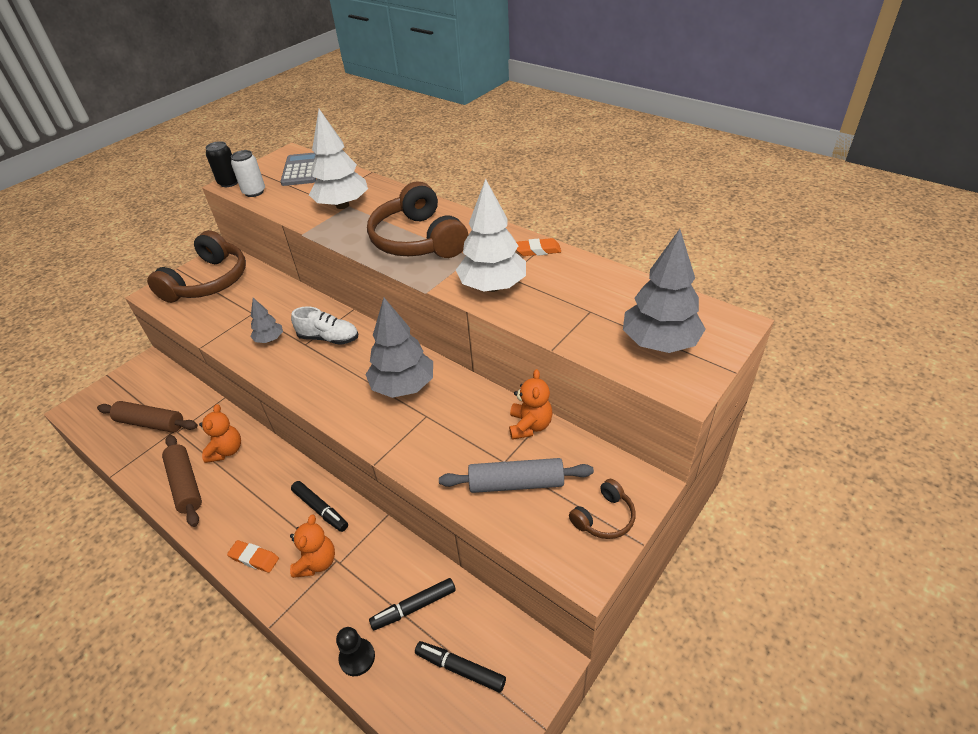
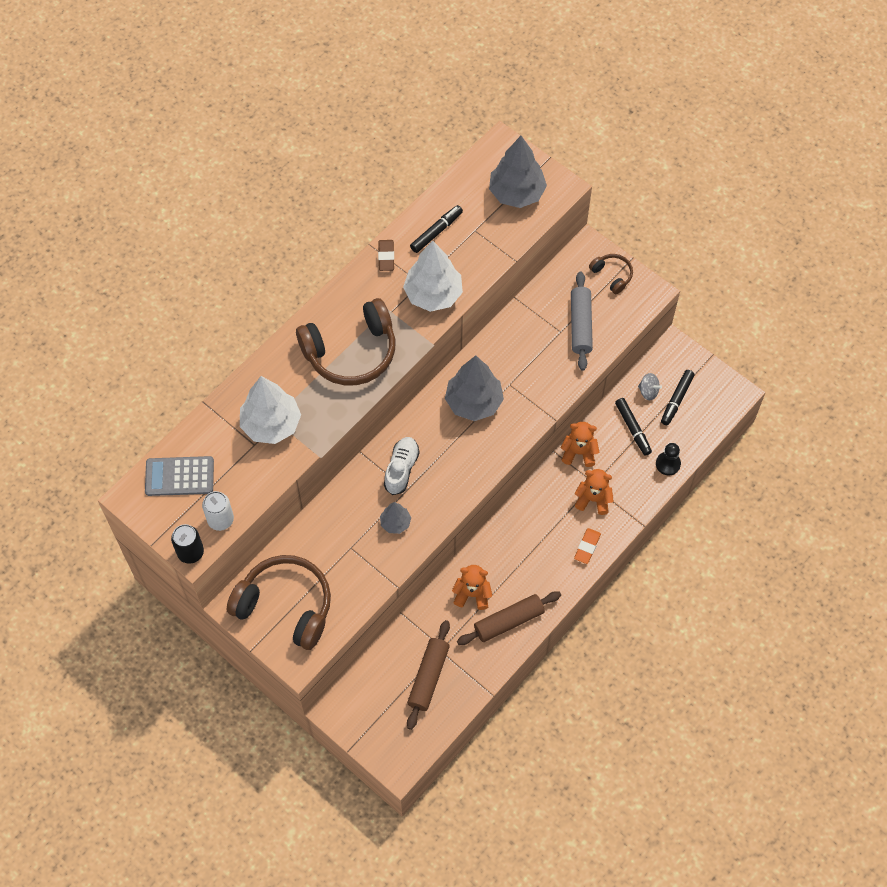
camera: 90 degrees left, 20 degrees up
black marker [291,481,348,532] -> black marker moved to [410,205,463,253]
orange teddy bear [509,369,553,440] -> orange teddy bear moved to [561,422,599,467]
orange eraser [516,238,561,256] -> brown eraser [378,240,394,271]
none -> grey spinning top [638,373,662,400]

